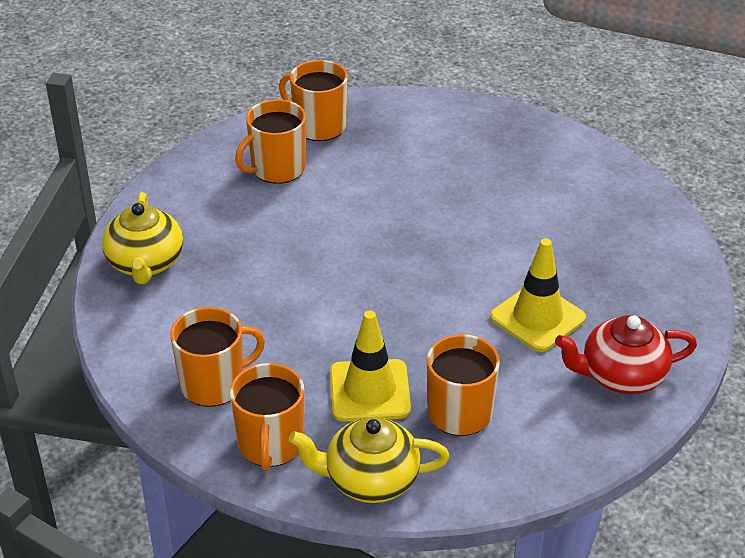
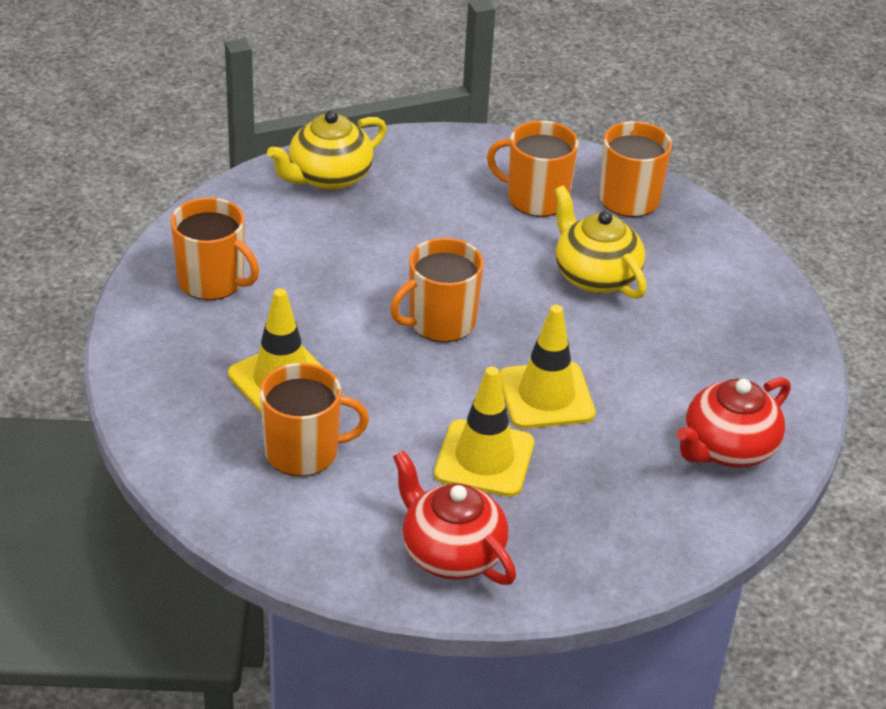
camera: 55 degrees right, 0 degrees up
orange mug [230,363,304,471] -> orange mug moved to [390,238,484,342]
yellow teapot [289,417,450,503] -> yellow teapot moved to [554,185,647,299]
none -> yellow traffic cone [499,305,596,429]
none -> red teapot [677,377,791,468]

